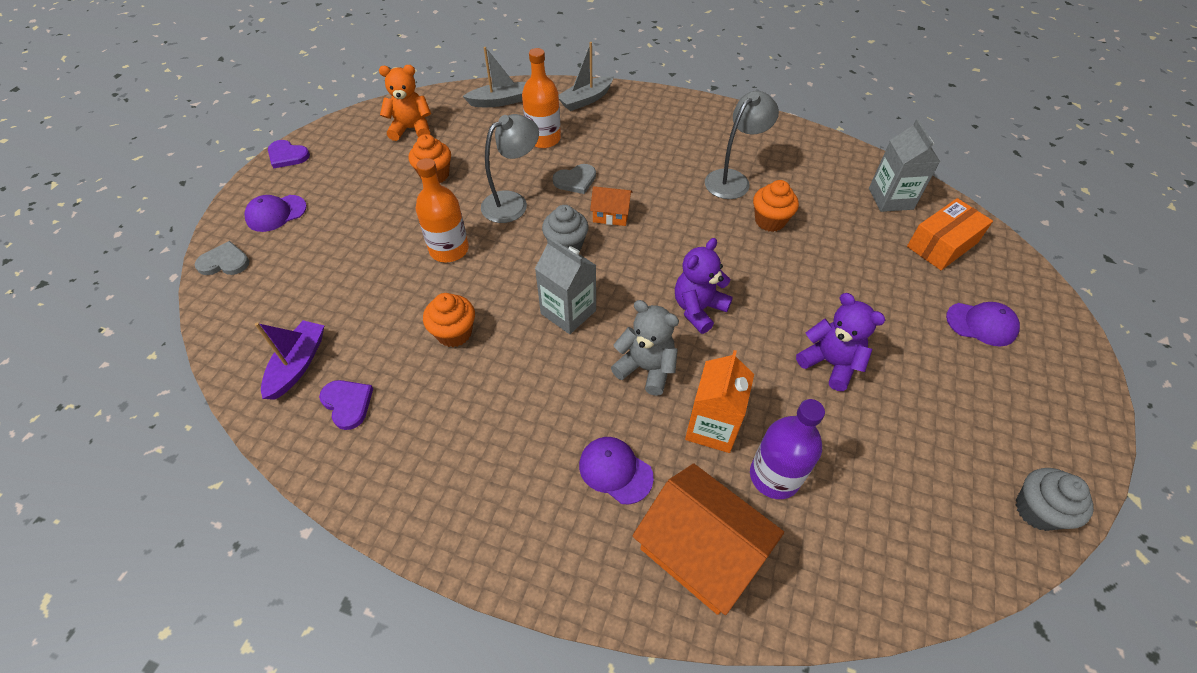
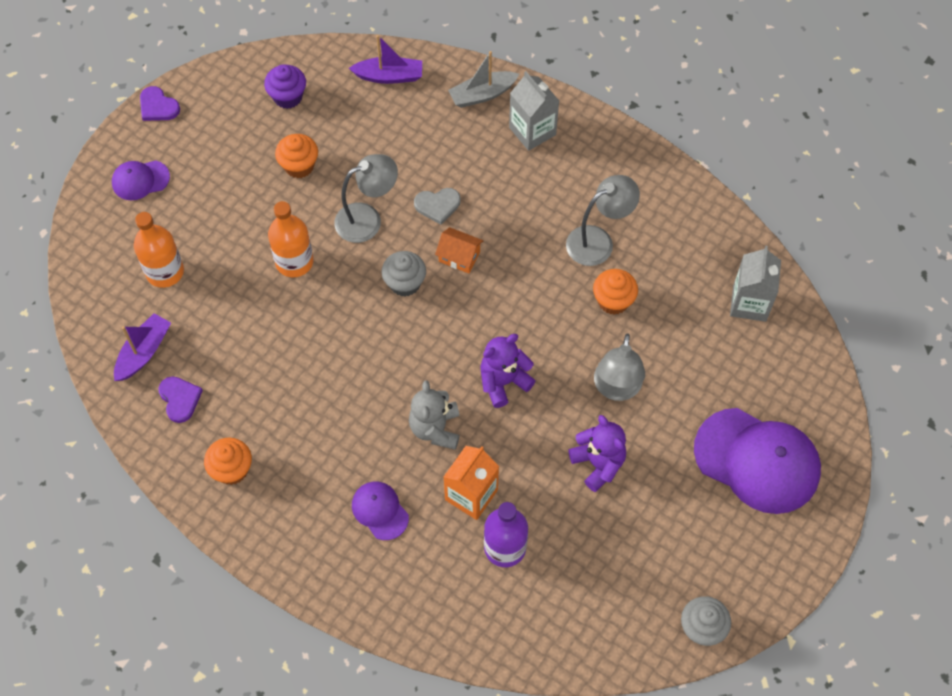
camera: 15 degrees right, 10 degrees up
grey heart [195,241,249,275] -> none
orange teddy bear [379,65,431,141] -> purple cupcake [264,64,306,109]
orange cupcake [423,293,475,347] -> orange cupcake moved to [204,438,252,485]
grey boat [463,47,526,107] -> purple boat [349,35,422,84]
orange bottle [522,48,561,148] -> orange bottle moved to [134,212,184,288]
grey carton [535,237,596,334] -> grey carton moved to [509,71,559,151]
grey teddy bear [611,300,679,396] -> grey teddy bear turned 135 degrees counterclockwise [409,380,460,450]
orange house [632,464,784,615] -> none
orange box [907,198,993,270] -> none
purple cap [946,302,1020,346] -> purple cap [694,408,821,514], size x2.03
none -> grey lamp [594,334,645,401]

